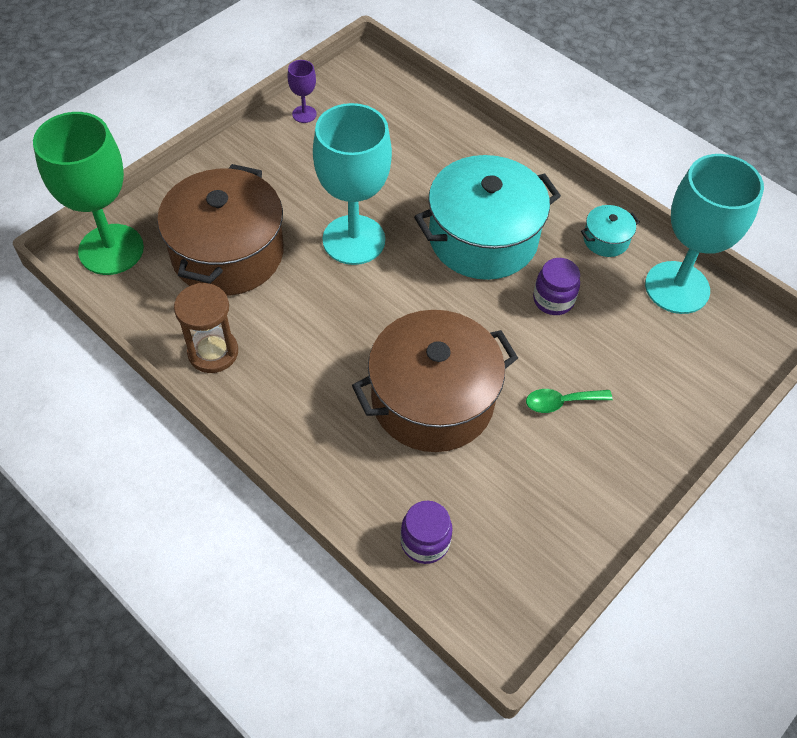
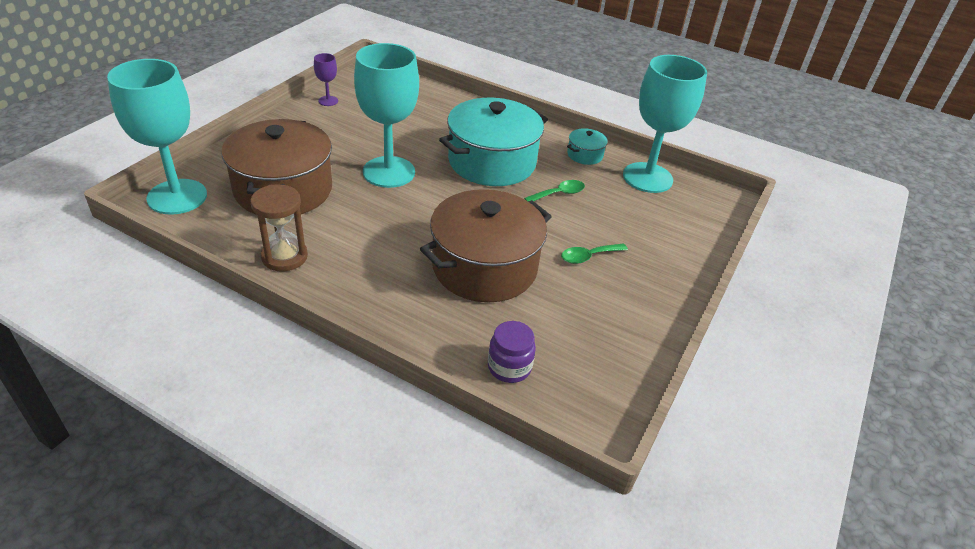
camera: 15 degrees left, 15 degrees down
green goblet [33,112,144,275] -> turquoise goblet [107,59,207,215]
purple jar [533,258,580,315] -> green spoon [524,180,585,201]

